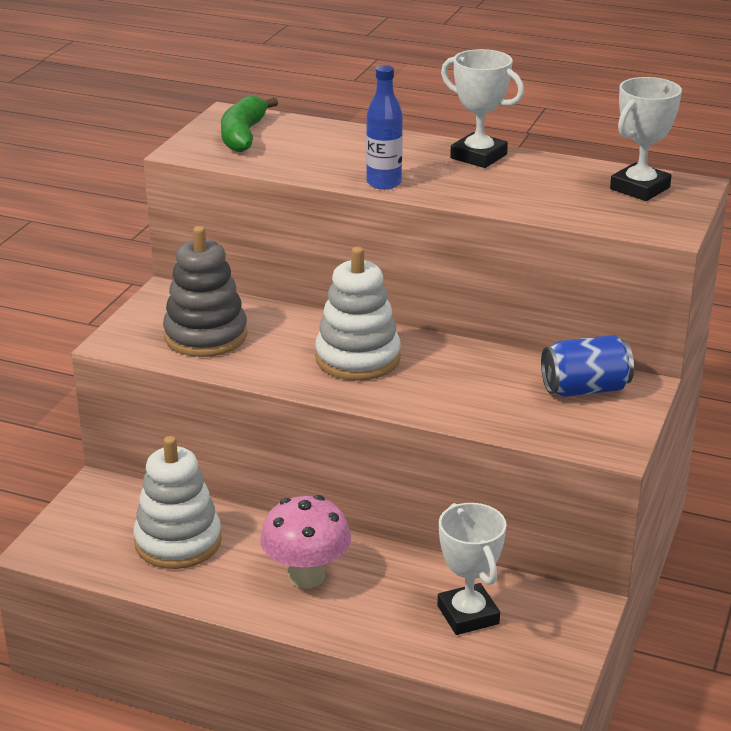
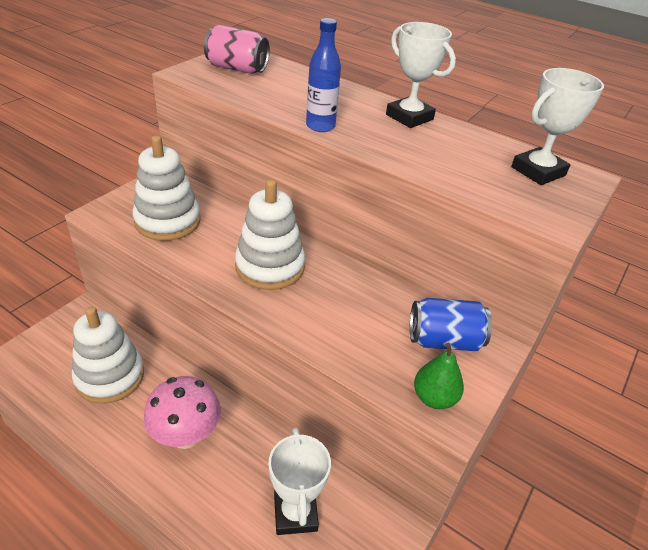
camera: 10 degrees right, 10 degrees up
grey stacking toy [163,226,247,357] -> white stacking toy [132,135,201,241]
green banana [221,96,278,152] -> pink can [204,25,270,74]
none -> green pear [414,343,464,409]

